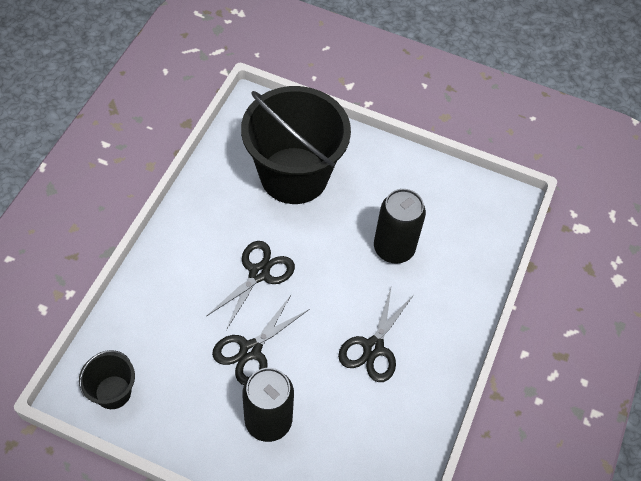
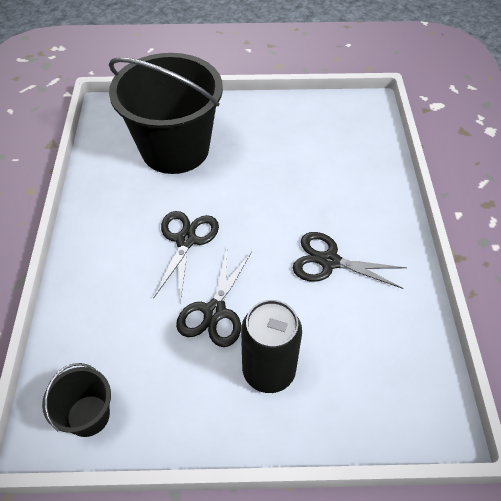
camera: 20 degrees left, 5 degrees down
black scissors [338,288,414,382] -> black scissors turned 105 degrees clockwise [293,232,407,289]
black can [374,189,426,264] -> none

